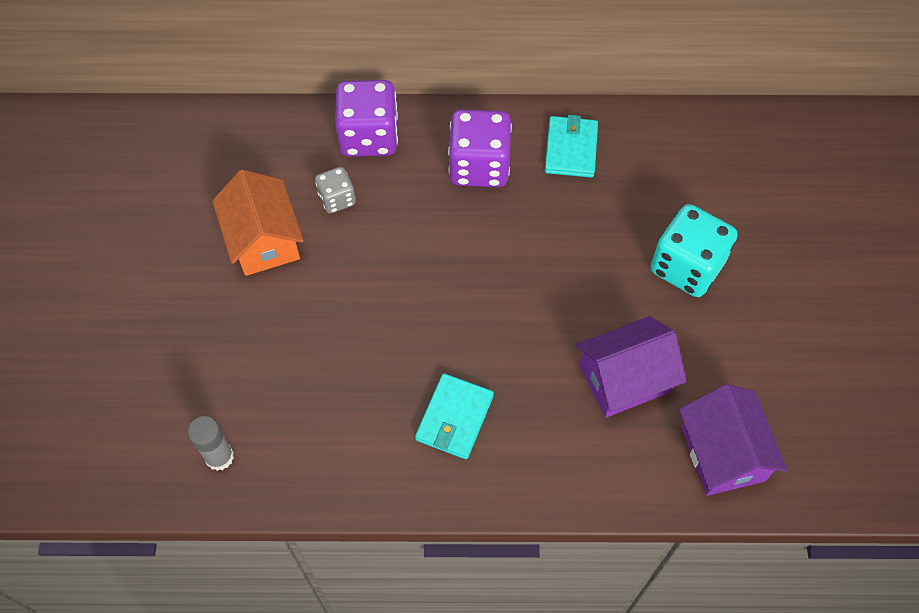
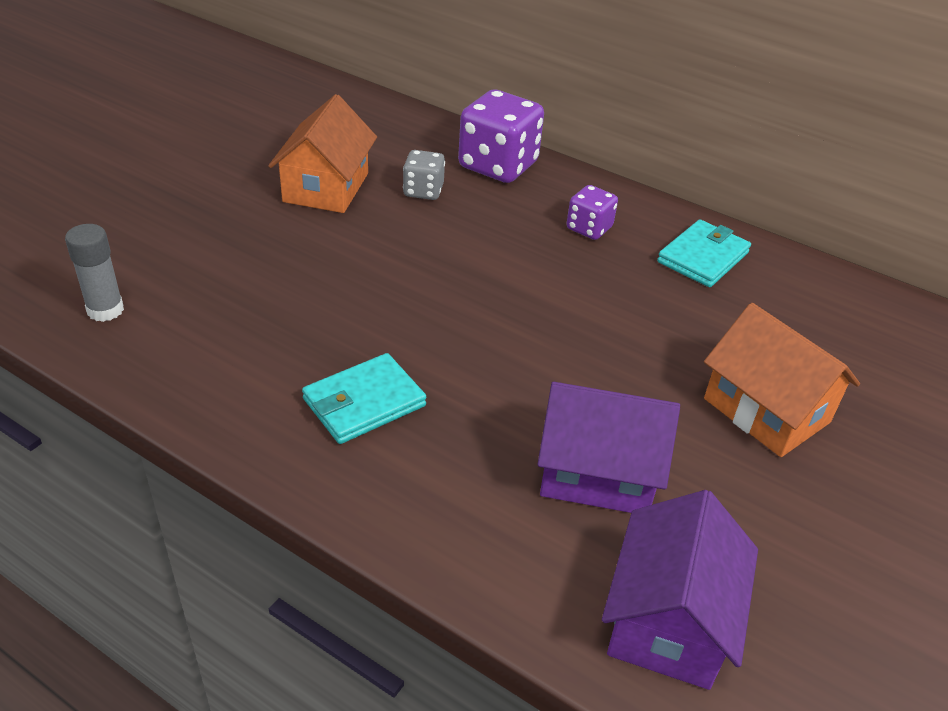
camera: 30 degrees right, 20 degrees down
purple dice [448,109,512,187] -> purple dice [566,185,618,240], size x0.54
turquoise dice [650,204,738,297] -> orange house [704,303,860,457]

